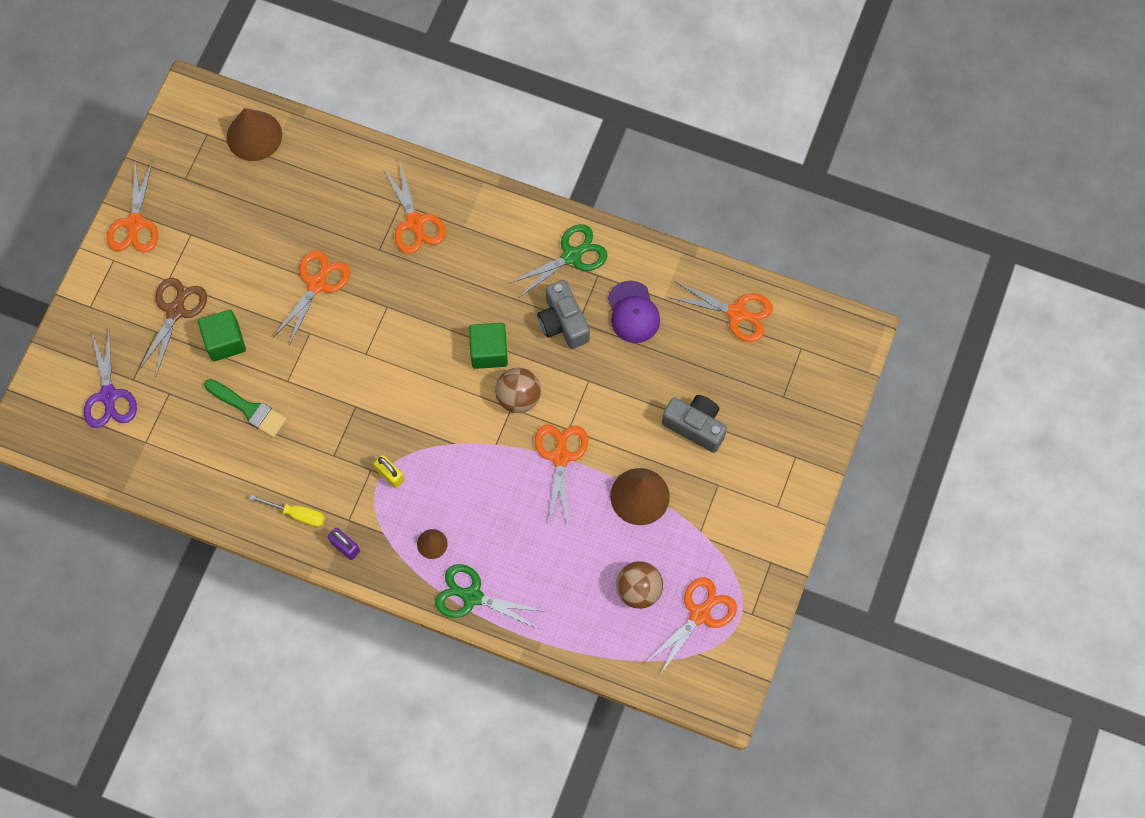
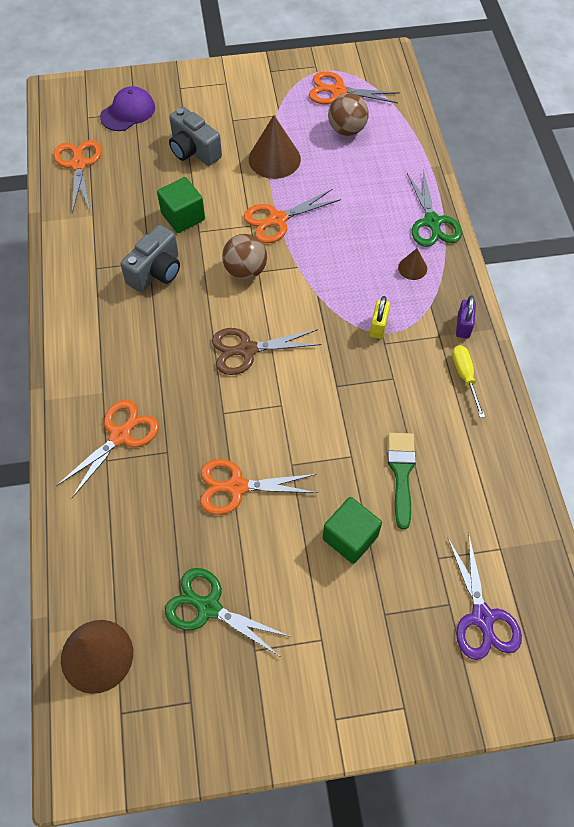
camera: 120 degrees left, 10 degrees down
purple scissors [83,329,137,428] -> purple scissors turned 120 degrees clockwise [447,533,522,660]
orange scissors [107,160,158,253] -> none
brown scissors [139,278,207,376] -> brown scissors moved to [212,328,322,375]
green cube [469,323,508,369] -> green cube moved to [157,177,205,233]
green scissors [508,224,608,298] -> green scissors moved to [165,568,291,657]
purple cap [608,281,660,343] -> purple cap moved to [100,86,155,131]
grey camera [662,395,727,453] -> grey camera turned 45 degrees counterclockwise [169,107,222,166]

